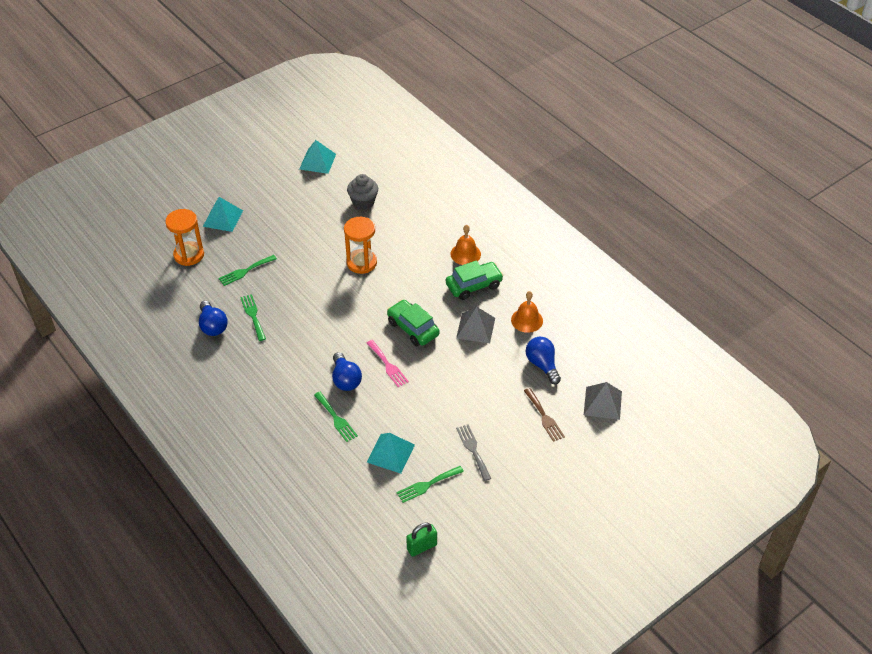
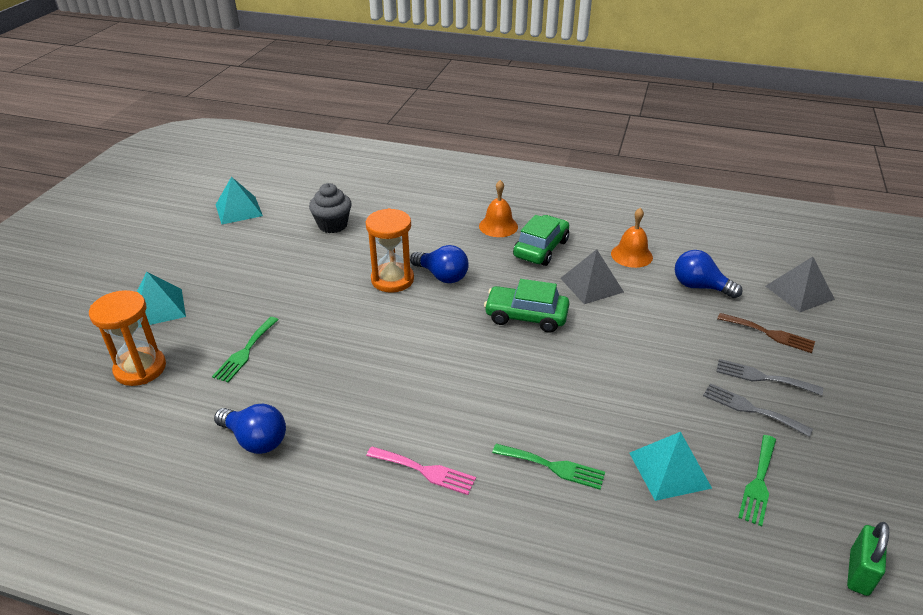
camera: 35 degrees left, 10 degrees down
green fork [240,294,266,341] -> none
blue light bulb [332,352,362,391] -> blue light bulb moved to [410,245,469,283]
pink fork [367,340,409,387] -> pink fork moved to [366,446,476,495]
none -> grey fork [716,359,823,395]

